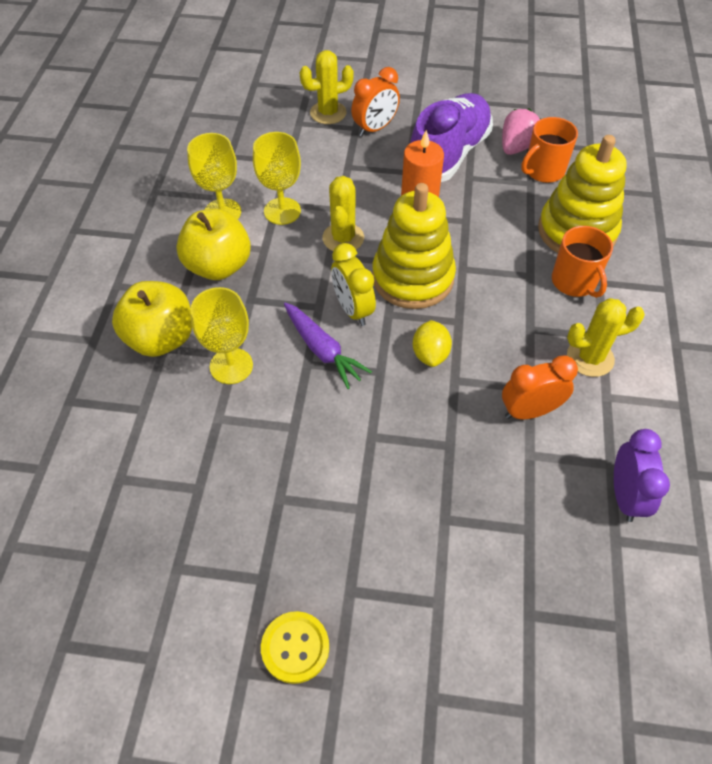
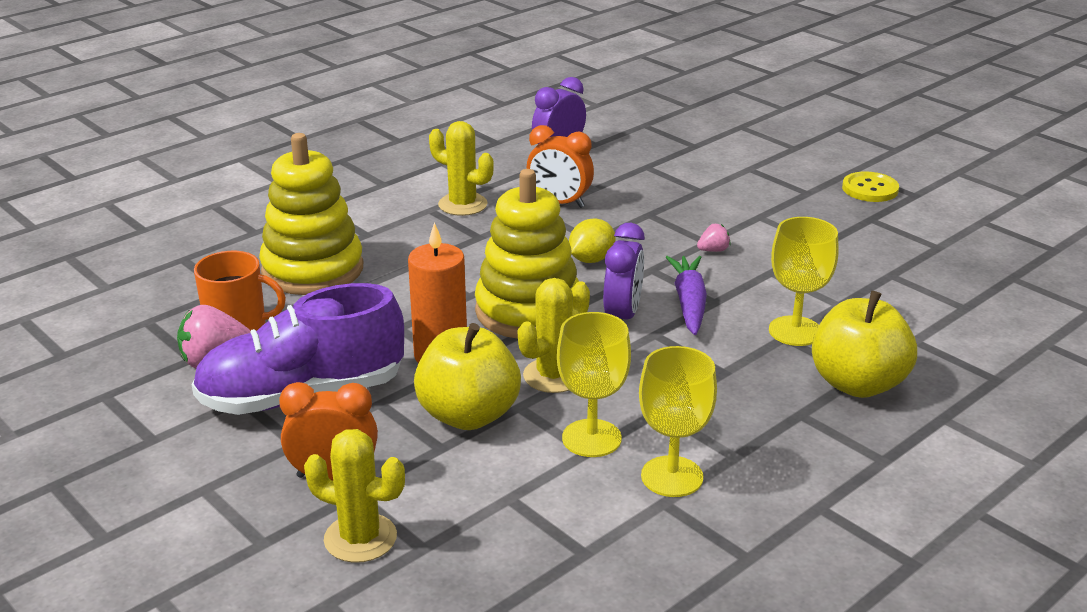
camera: 140 degrees left, 25 degrees down
yellow apple [176,209,251,280] -> yellow apple moved to [414,323,521,430]
yellow clock [331,243,376,326] -> purple clock [603,223,645,320]
orange mug [552,226,613,298] -> none
none -> pink strawberry [697,224,731,252]

